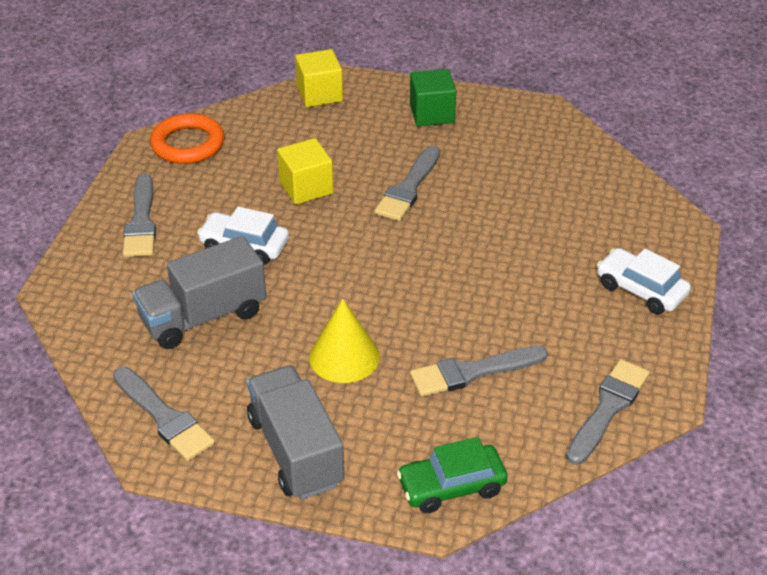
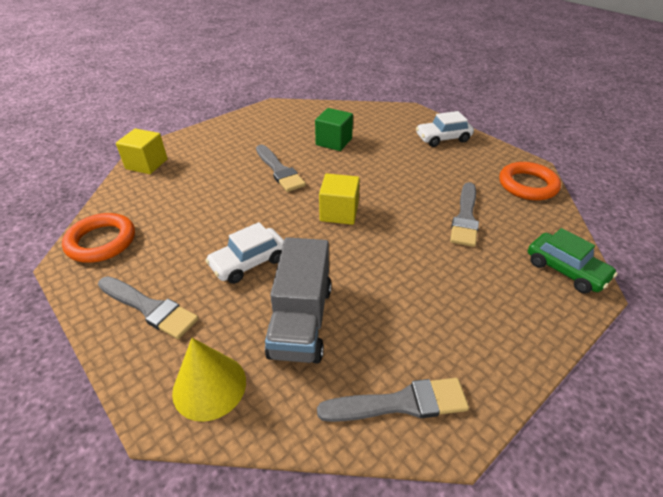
camera: 55 degrees left, 0 degrees up
grey truck [247,365,344,499] -> none
yellow cube [277,138,333,204] -> yellow cube moved to [319,174,360,225]
yellow cone [309,299,380,383] -> yellow cone moved to [172,338,246,422]
green car [397,437,508,513] -> green car turned 60 degrees counterclockwise [528,228,618,294]
green cube [410,69,456,126] -> green cube moved to [315,108,353,151]
grey brush [566,359,650,465] -> orange ring [499,162,561,200]

